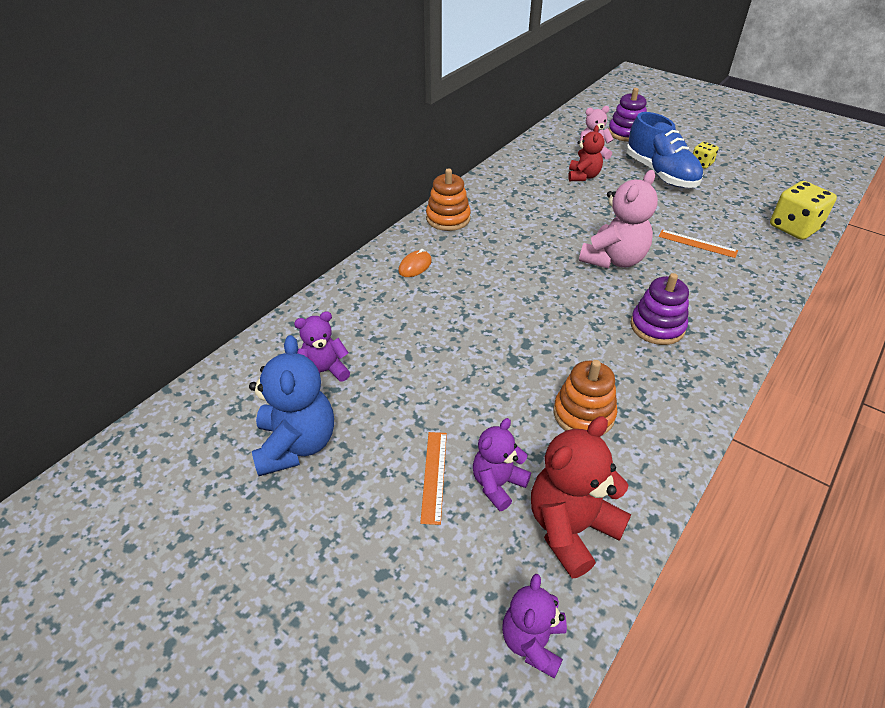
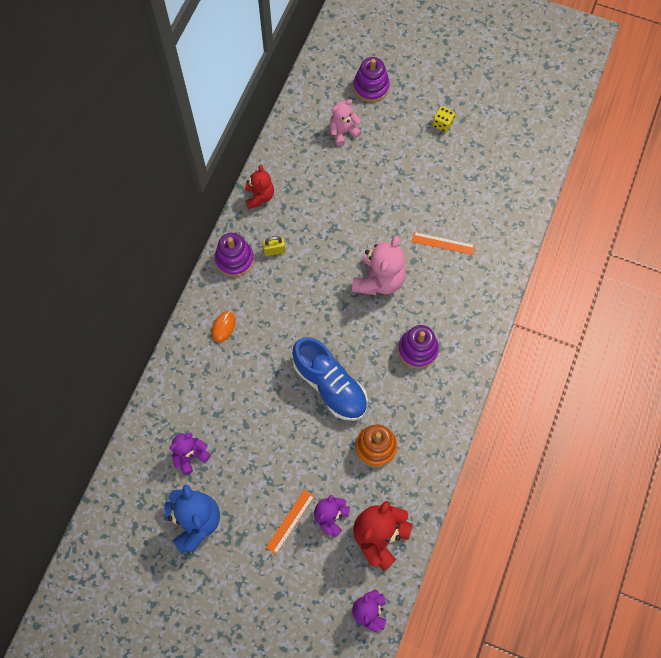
camera: 15 degrees left, 25 degrees up
orange ruler [420,432,447,525] -> orange ruler turned 45 degrees clockwise [266,489,314,554]
orange stacking toy [426,168,471,231] -> purple stacking toy [215,233,254,277]
red teddy bear [568,125,605,181] -> red teddy bear moved to [245,165,274,209]
blue shoe [626,112,703,188] -> blue shoe moved to [292,337,368,421]
yellow dice [770,181,837,240] -> none
none -> yellow padlock [262,236,286,256]

